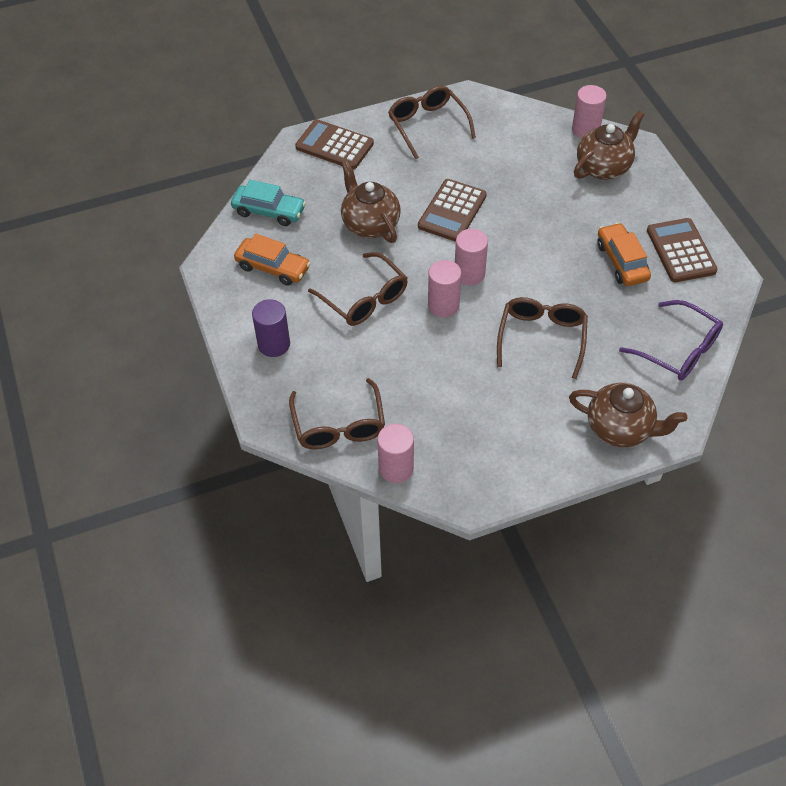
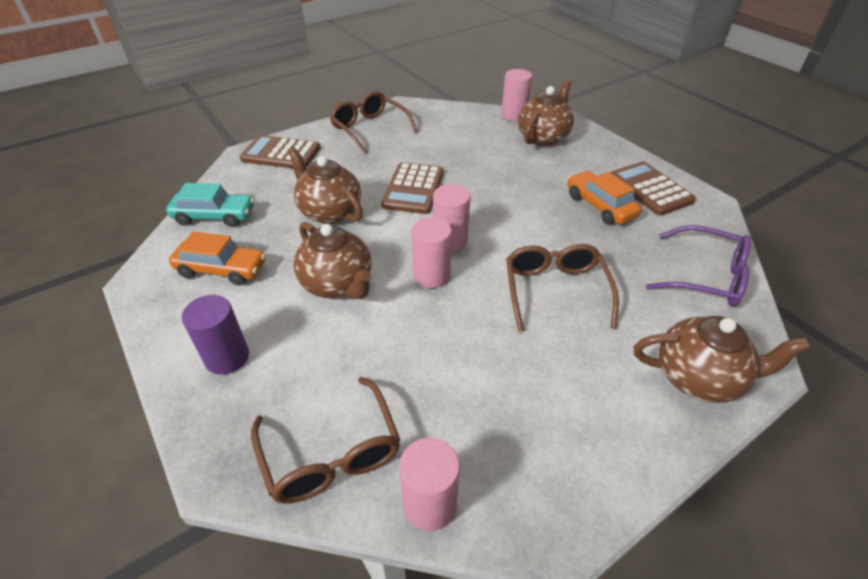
camera: 15 degrees left, 10 degrees down
brown glasses [308,252,408,326] -> brown teapot [294,222,372,299]

